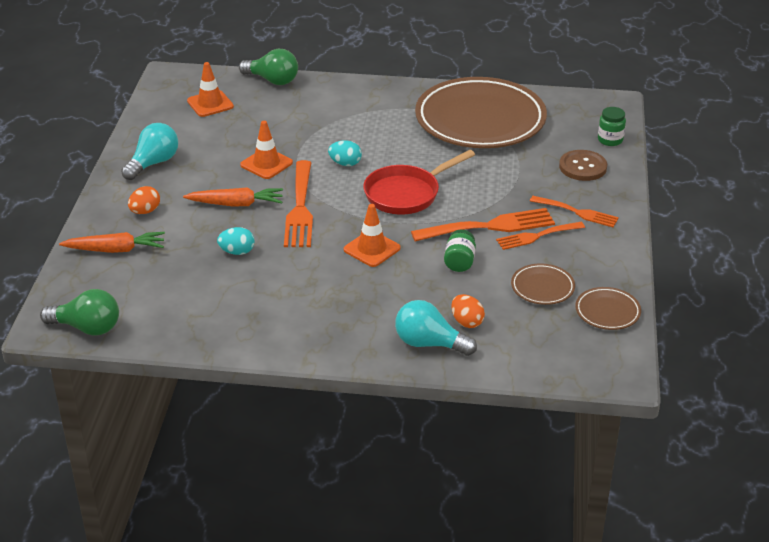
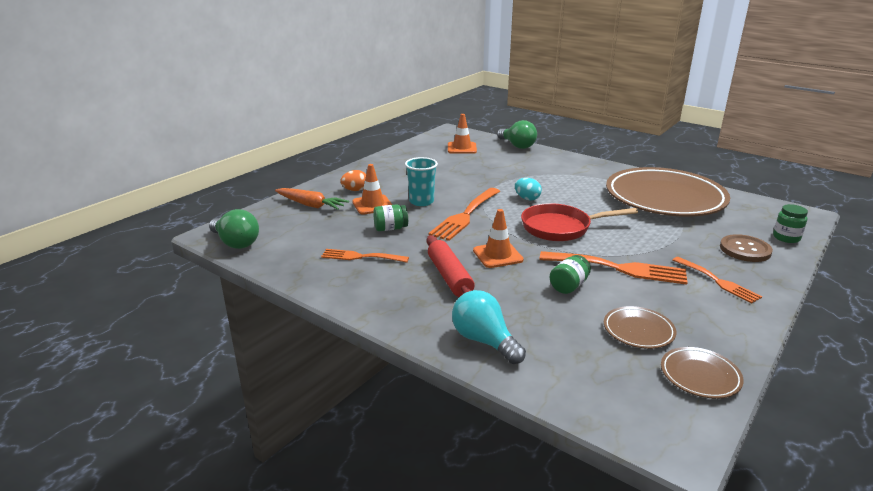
camera: 30 degrees right, 10 degrees down
turquoise light bulb [121,123,178,180] -> none
orange carrot [183,187,283,206] -> turquoise cup [405,157,438,206]
turquoise egg [217,227,255,255] -> green jar [373,204,408,231]
orange traffic cone [240,121,293,179] -> orange traffic cone moved to [352,164,392,215]
orange egg [451,294,485,328] -> none
orange fork [496,222,585,250] -> orange fork moved to [321,249,409,263]
none -> red rolling pin [427,235,475,297]

